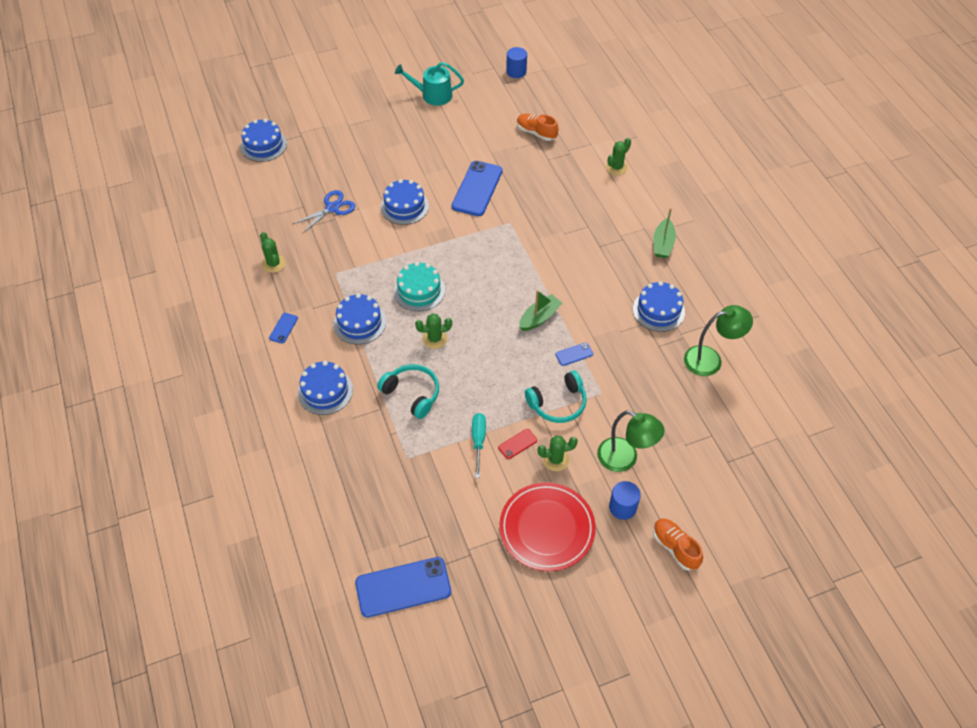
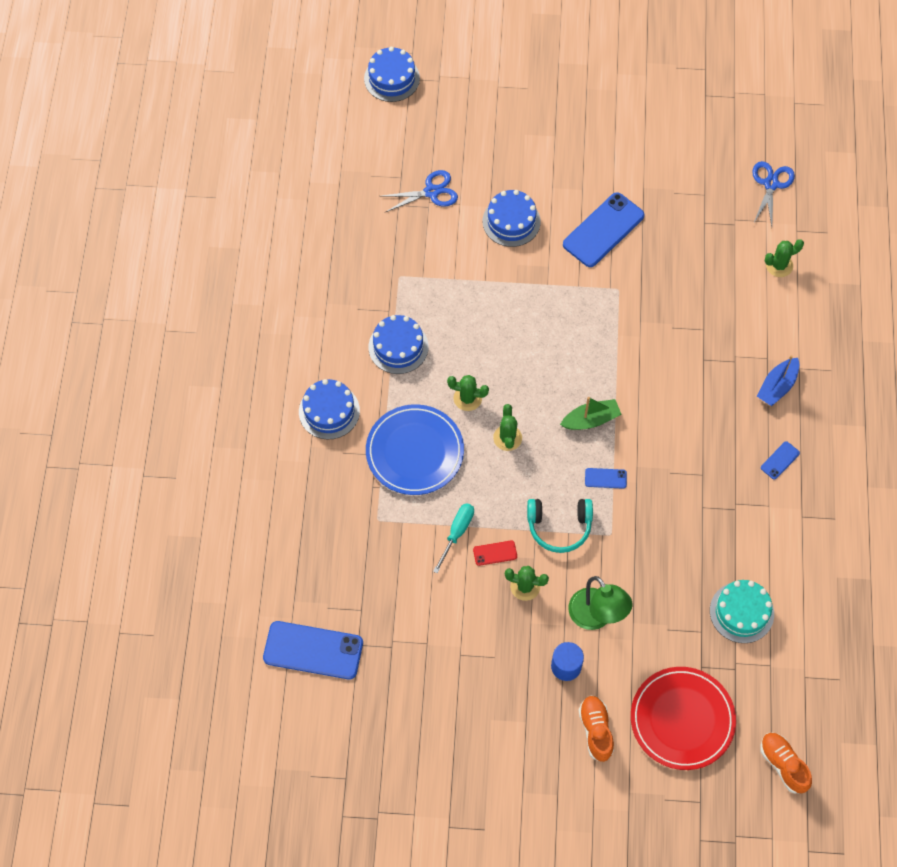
camera: 25 degrees right, 10 degrees up
green cactus [260,232,286,273] -> green cactus moved to [493,404,522,451]
blue phone [269,313,298,344] -> blue phone moved to [761,441,800,479]
turquoise headphones [377,364,439,419] -> blue plate [366,404,464,495]
turquoise cake [394,262,445,311] -> turquoise cake moved to [710,580,774,643]
turquoise watering can [395,62,464,106] -> none
red plate [499,482,596,571] -> red plate moved to [631,667,736,770]
blue cylinder [506,47,527,78] -> none
orange shoe [517,114,558,141] -> orange shoe moved to [760,732,812,794]
blue cake [633,281,685,332] -> none
green boat [653,208,676,258] -> blue boat [757,355,799,406]
green lamp [684,305,753,376] -> none
none -> blue scissors [752,161,795,227]

